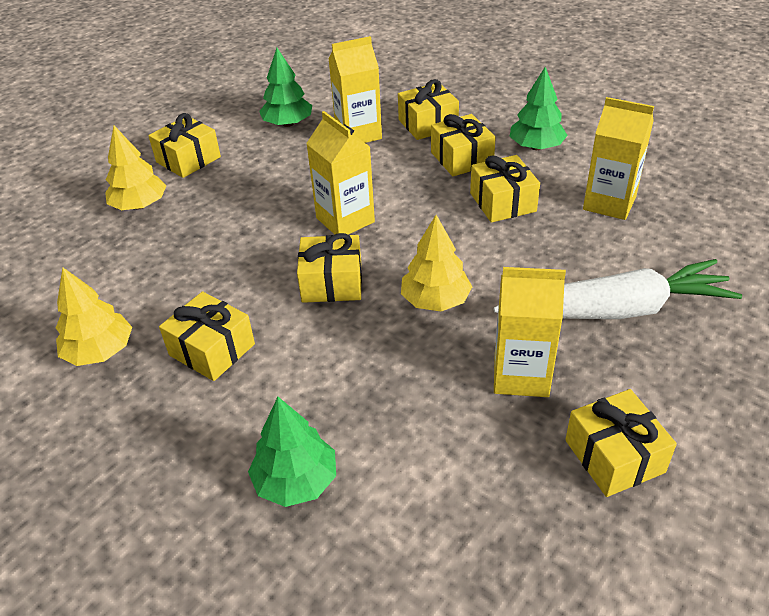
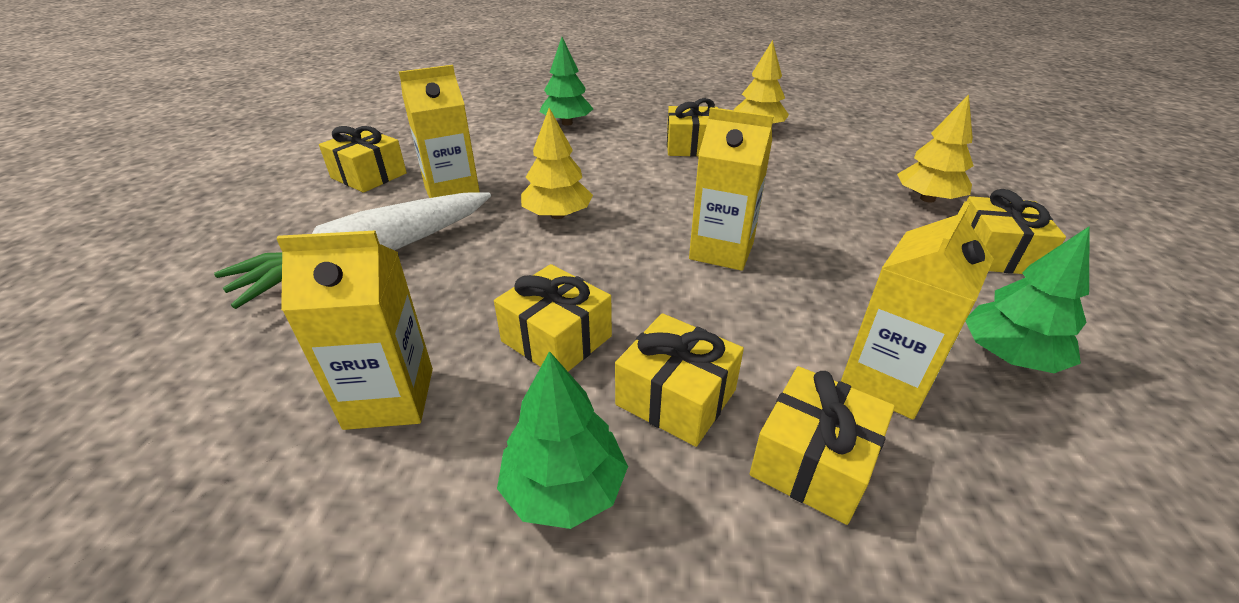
camera: 145 degrees right, 5 degrees down
yellow gift [297,233,362,303] -> none

